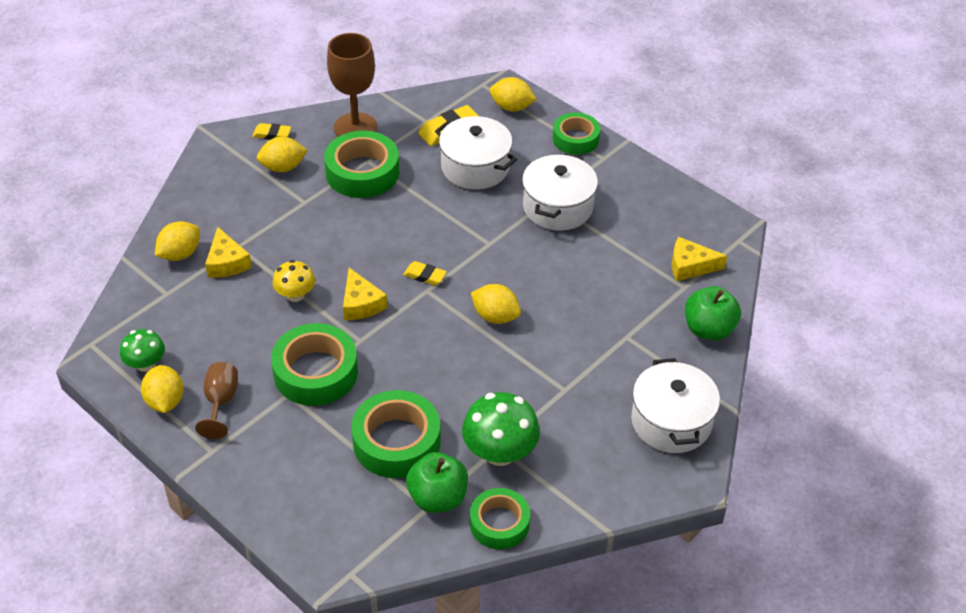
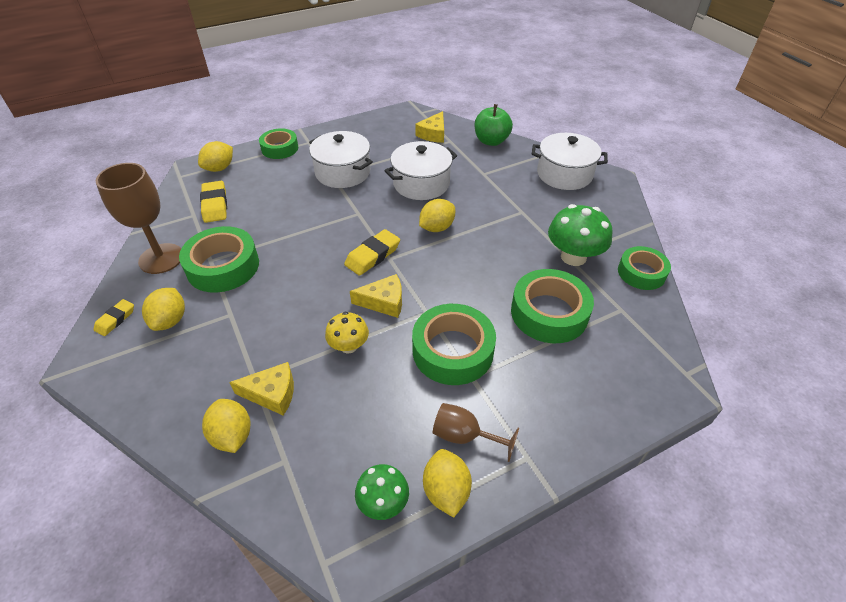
camera: 70 degrees left, 0 degrees up
yellow lemon [141,365,184,413] -> yellow lemon turned 75 degrees clockwise [423,449,472,517]
yellow eraser [403,261,447,285] -> yellow eraser [344,229,400,276], size x1.59
green apple [406,452,468,513] -> none
white pot [435,116,517,190] -> white pot moved to [384,141,457,200]

